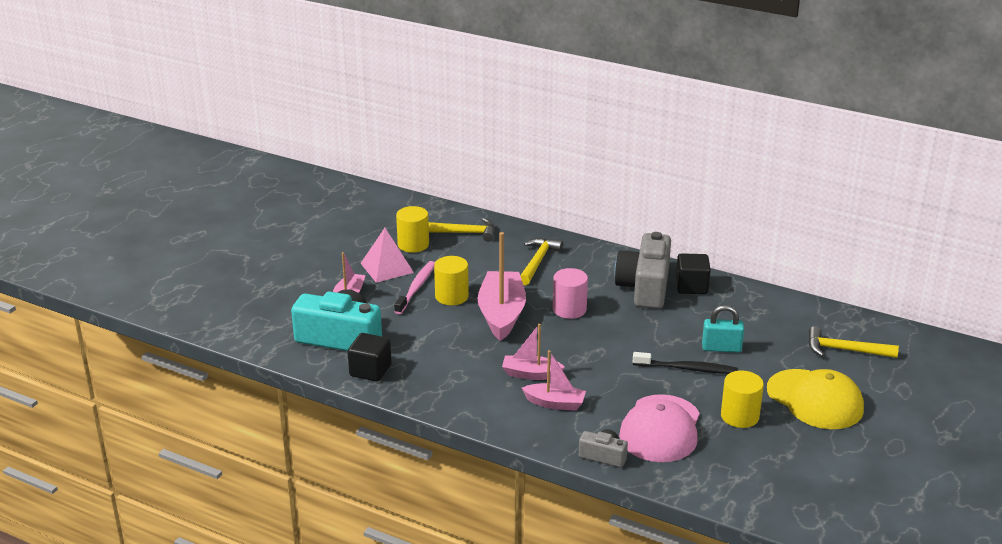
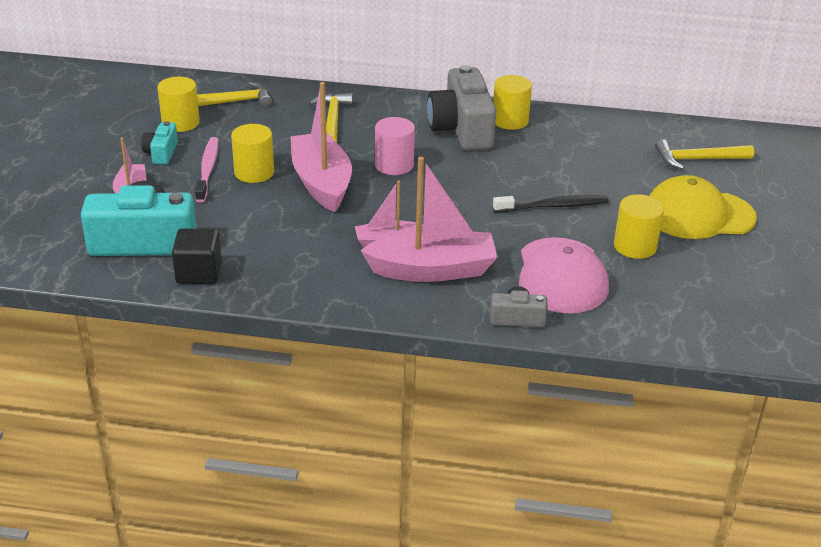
camera: 20 degrees left, 5 degrees up
pink pyramid [361,228,414,283] -> turquoise camera [142,121,178,165]
pink boat [522,350,586,410] -> pink boat [360,157,498,282], size x1.77
black cube [676,253,711,294] -> yellow cylinder [493,75,532,130]
turquoise padlock [702,305,744,353] -> none
yellow cap [767,369,864,429] -> yellow cap turned 150 degrees clockwise [649,175,757,239]

